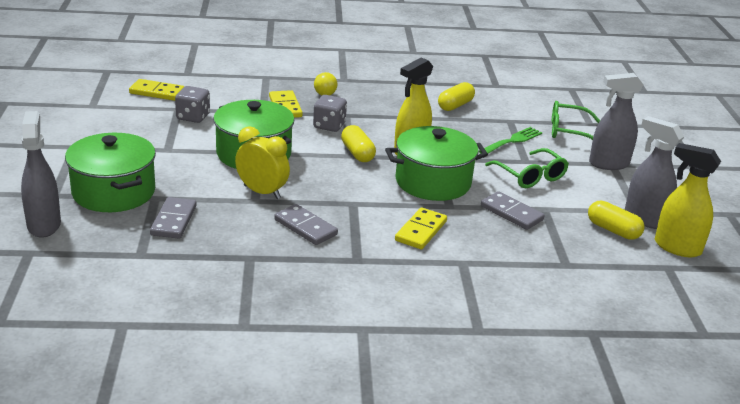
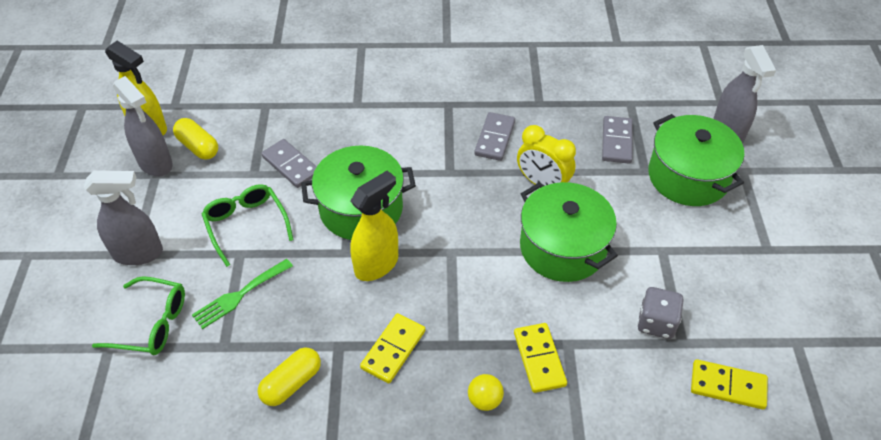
camera: 175 degrees left, 20 degrees up
grey domino [274,204,338,245] -> grey domino turned 60 degrees clockwise [474,112,515,161]
grey dice [313,95,347,132] -> none
yellow capsule [341,125,376,162] -> none
yellow domino [395,207,447,249] -> yellow domino moved to [360,313,425,383]

